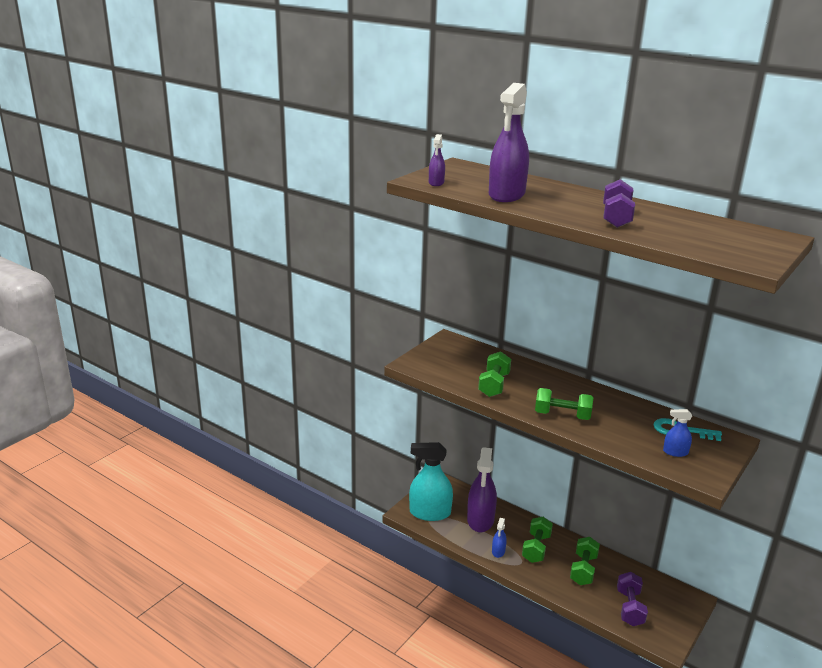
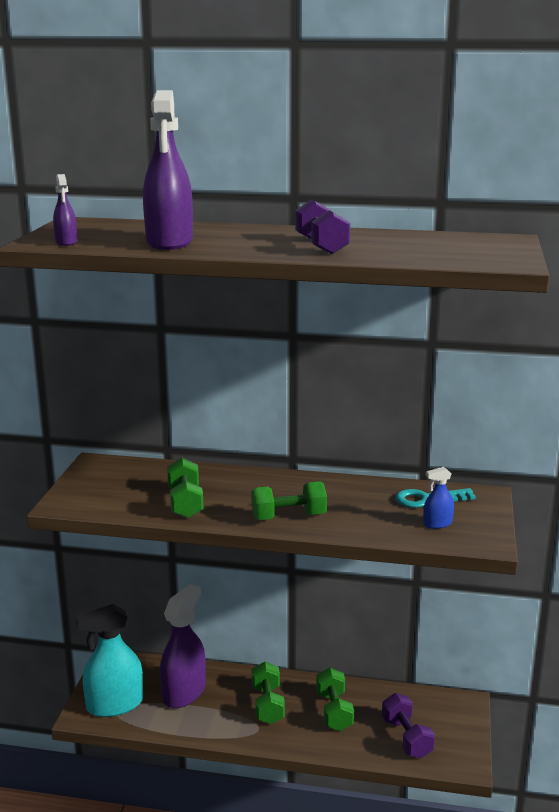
camera: 25 degrees left, 5 degrees down
purple spray bottle [467,447,497,532] -> purple spray bottle turned 135 degrees counterclockwise [160,584,206,708]
blue spray bottle [492,518,507,558] -> none

